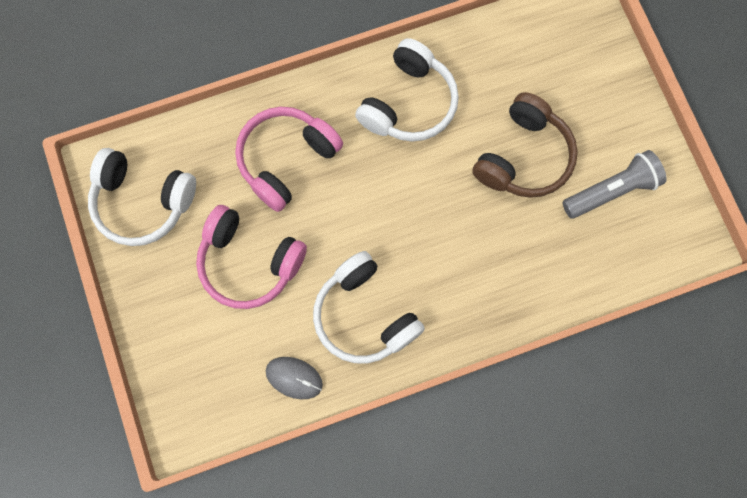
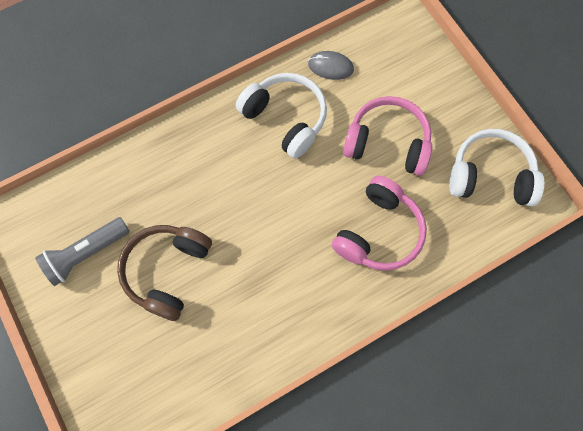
camera: 170 degrees right, 5 degrees down
white headphones [355,38,459,142] -> none

